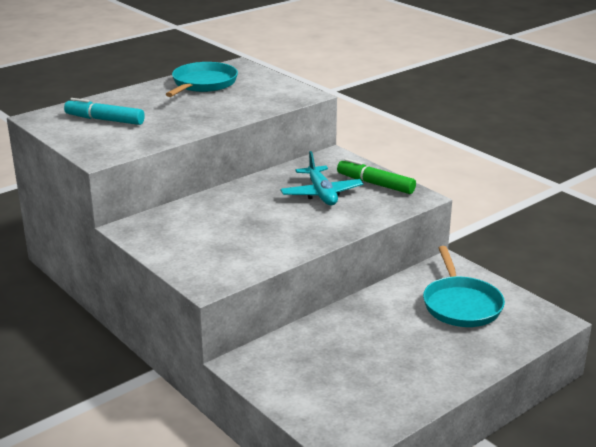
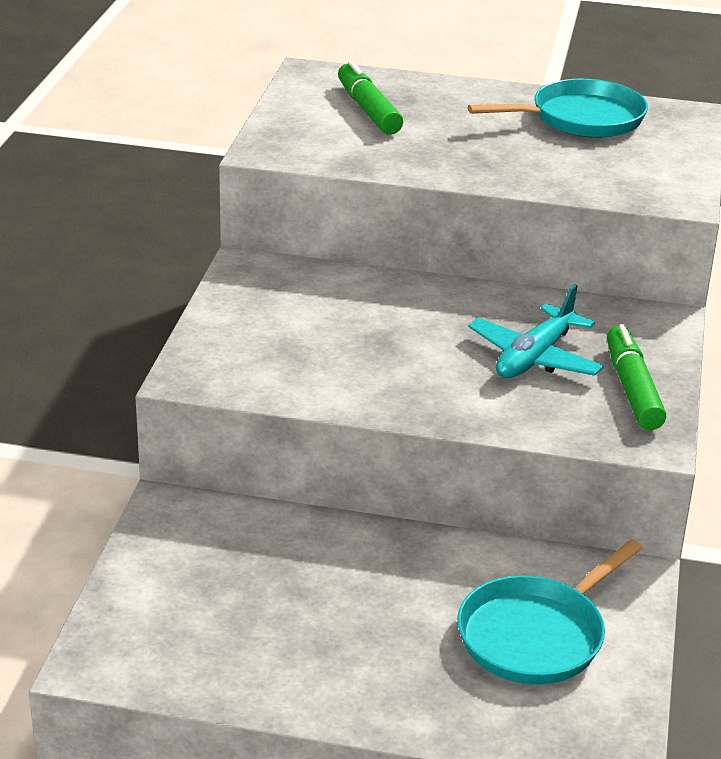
camera: 50 degrees right, 5 degrees up
turquoise marker [64,98,145,125] -> green marker [338,61,403,135]

